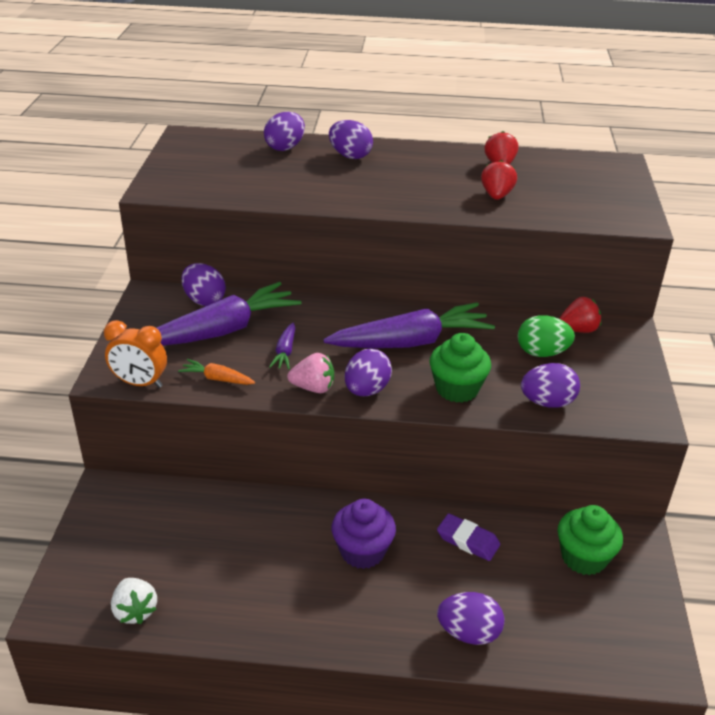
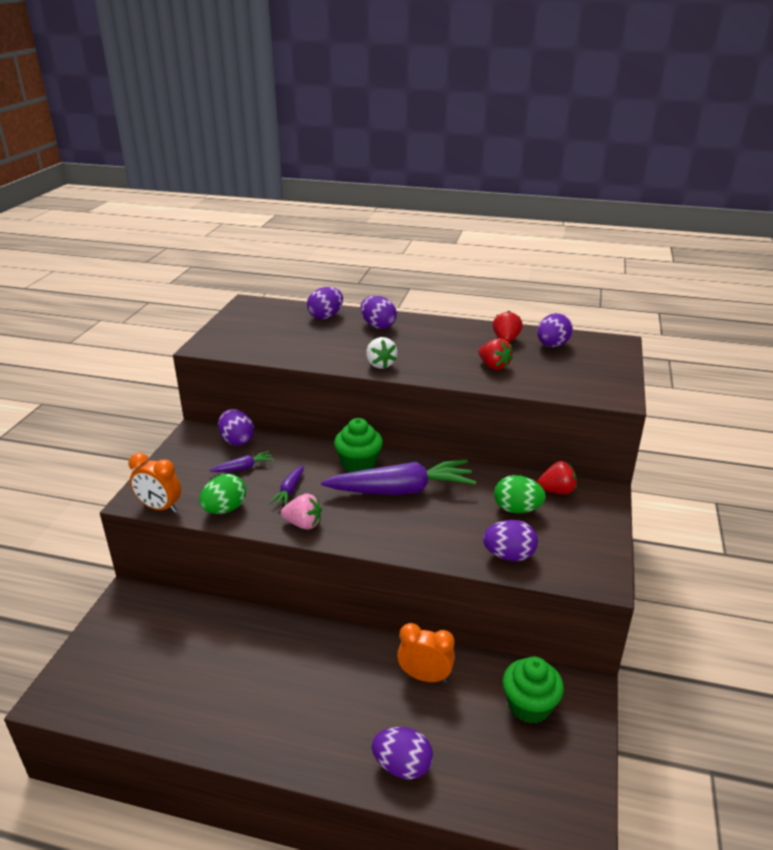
camera: 10 degrees right, 5 degrees down
white strawberry [111,578,157,624] -> white strawberry moved to [366,337,397,369]
purple carrot [157,282,301,346] -> purple carrot [210,451,274,472], size x0.44
orange carrot [178,359,255,385] -> green egg [199,474,246,514]
purple cupcake [332,499,396,569] -> none
purple egg [344,349,392,396] -> purple egg moved to [537,313,573,347]
green cupcake [430,333,491,403] -> green cupcake moved to [334,418,383,472]
purple eraser [437,513,500,561] -> orange clock [397,623,455,683]
red strawberry [481,160,517,200] -> red strawberry turned 120 degrees clockwise [478,338,513,370]

